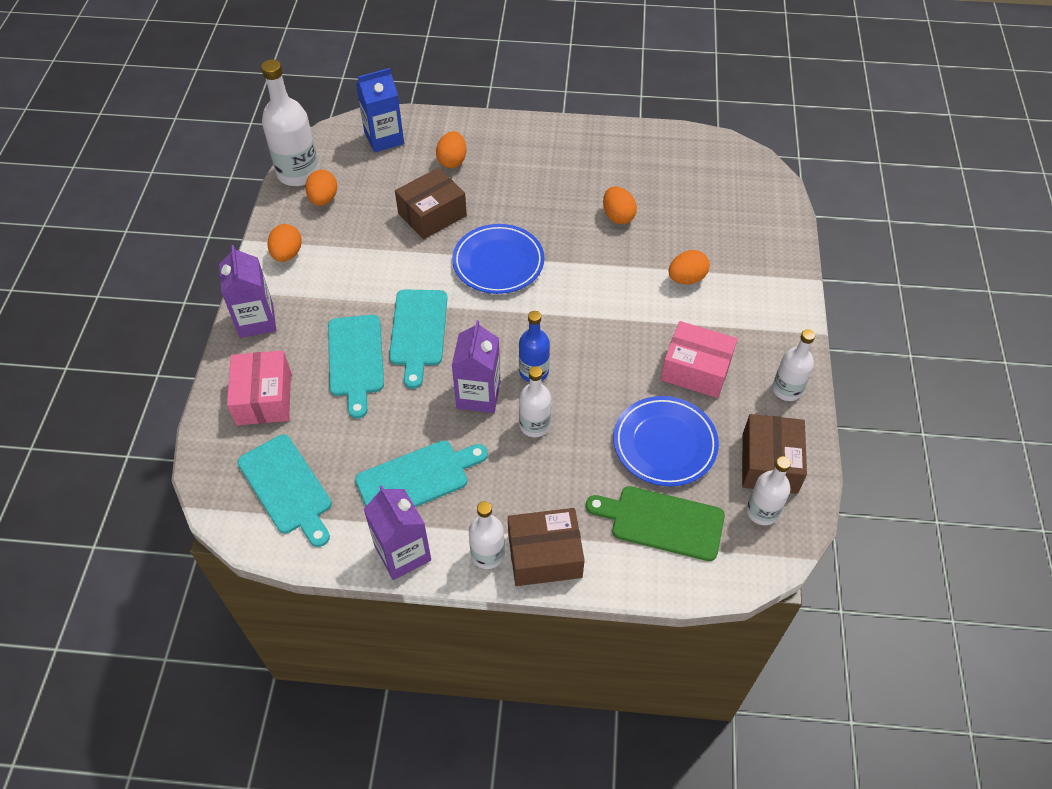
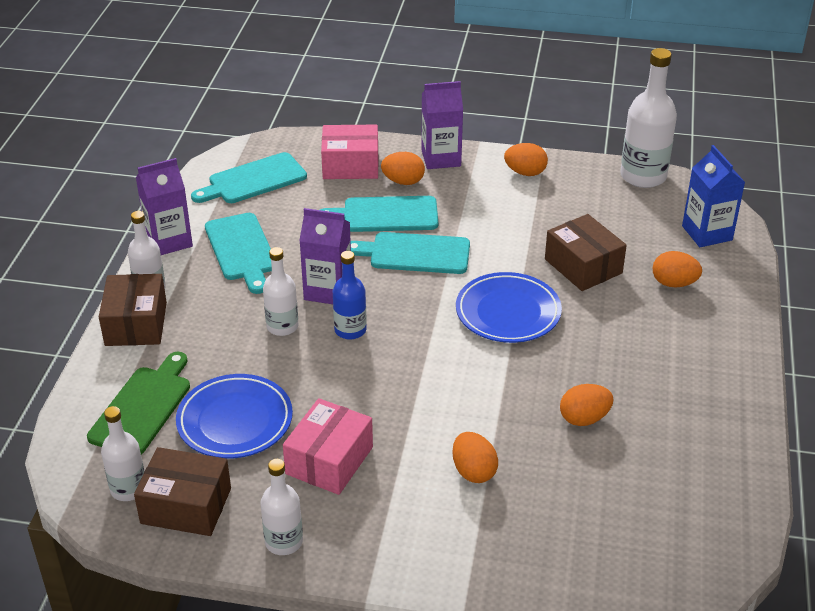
camera: 95 degrees right, 15 degrees down
orange egg [305,170,337,206] -> orange egg moved to [381,152,425,185]

